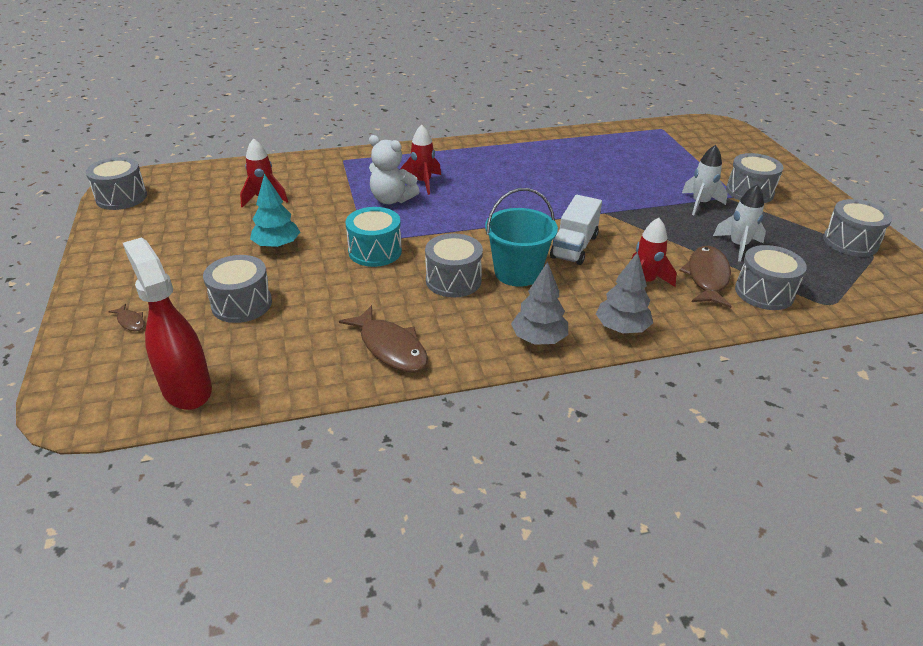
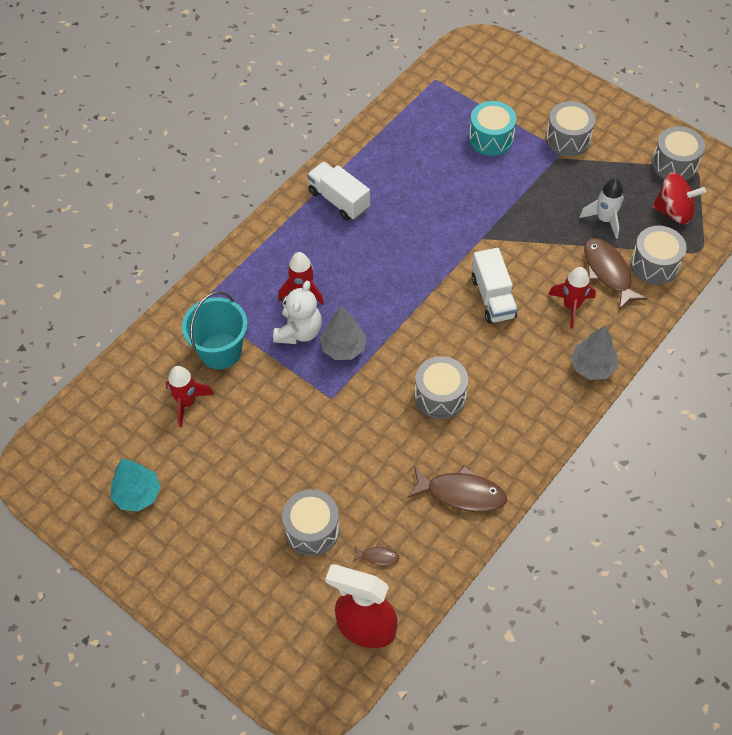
camera: 35 degrees left, 20 degrees up
grey drum [86,157,147,210] -> none
brown fish [108,304,145,331] -> brown fish moved to [353,543,400,566]
turquoise tree [250,173,300,249] -> turquoise tree moved to [110,459,161,512]
turquoise drum [345,207,402,267] -> turquoise drum moved to [469,101,517,156]
white teddy bear [369,135,420,204] -> white teddy bear turned 60 degrees counterclockwise [273,281,322,344]
turquoise bucket [485,188,558,287] -> turquoise bucket moved to [182,291,247,369]
grey tree [511,262,568,345] -> grey tree moved to [320,306,367,360]
white rocket [682,145,728,215] -> none
none -> white truck [307,162,370,220]
none -> red spinning top [652,172,706,224]

